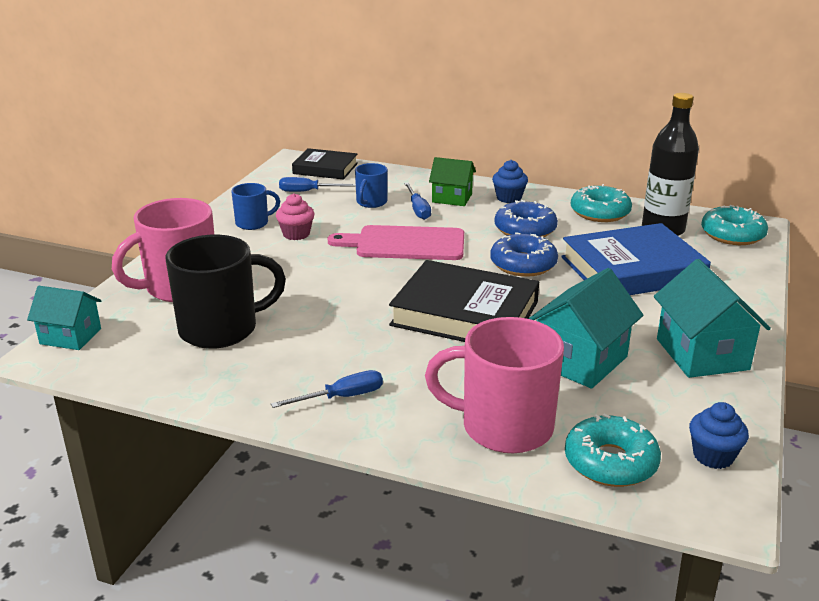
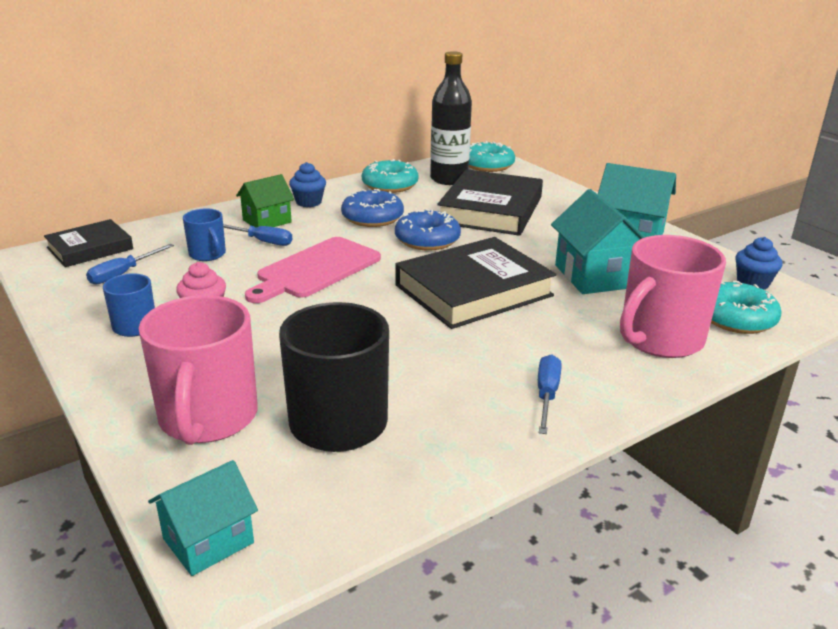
camera: 55 degrees left, 0 degrees up
blue book [561,223,711,295] -> black book [437,169,543,236]

